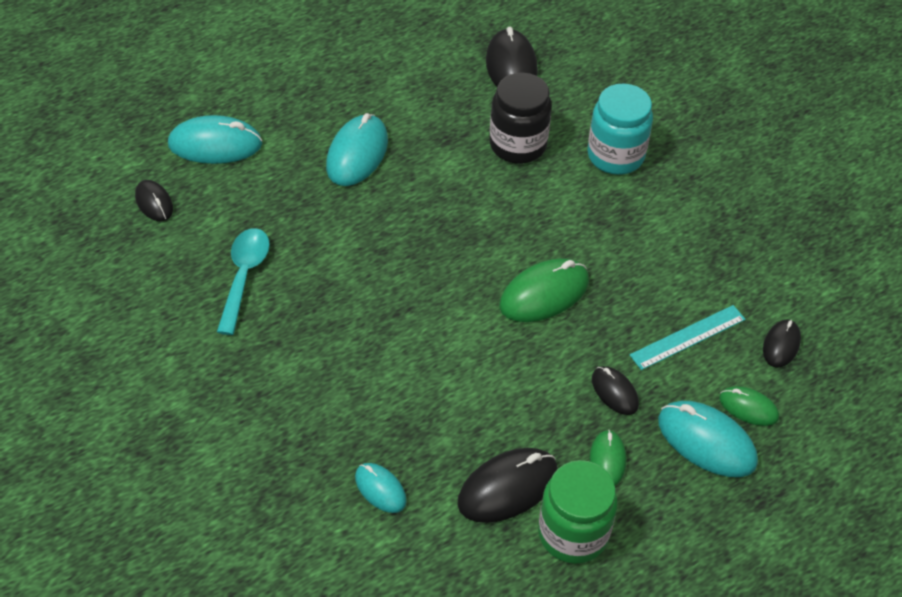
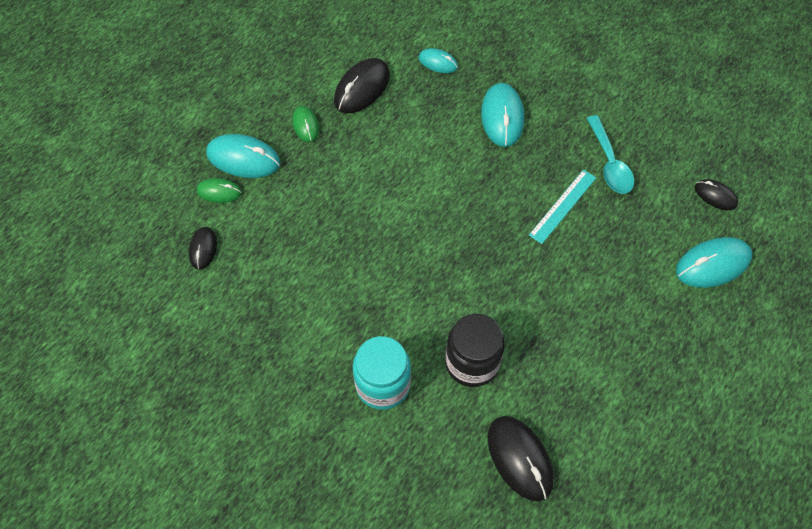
camera: 160 degrees right, 10 degrees up
turquoise mouse [326,113,388,186] -> turquoise mouse moved to [481,83,524,147]
green mouse [499,258,589,322] -> none
green jar [538,460,618,564] -> none
black mouse [592,366,639,415] -> none
turquoise ruler [630,305,746,370] -> turquoise ruler moved to [529,170,596,244]

